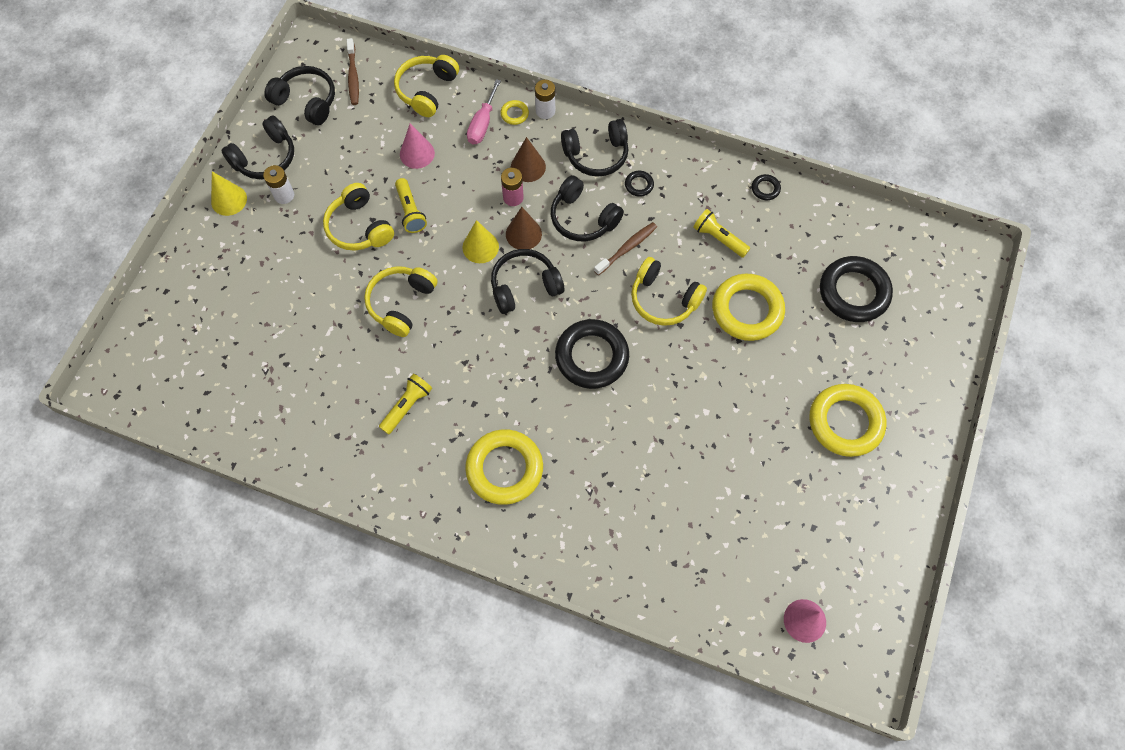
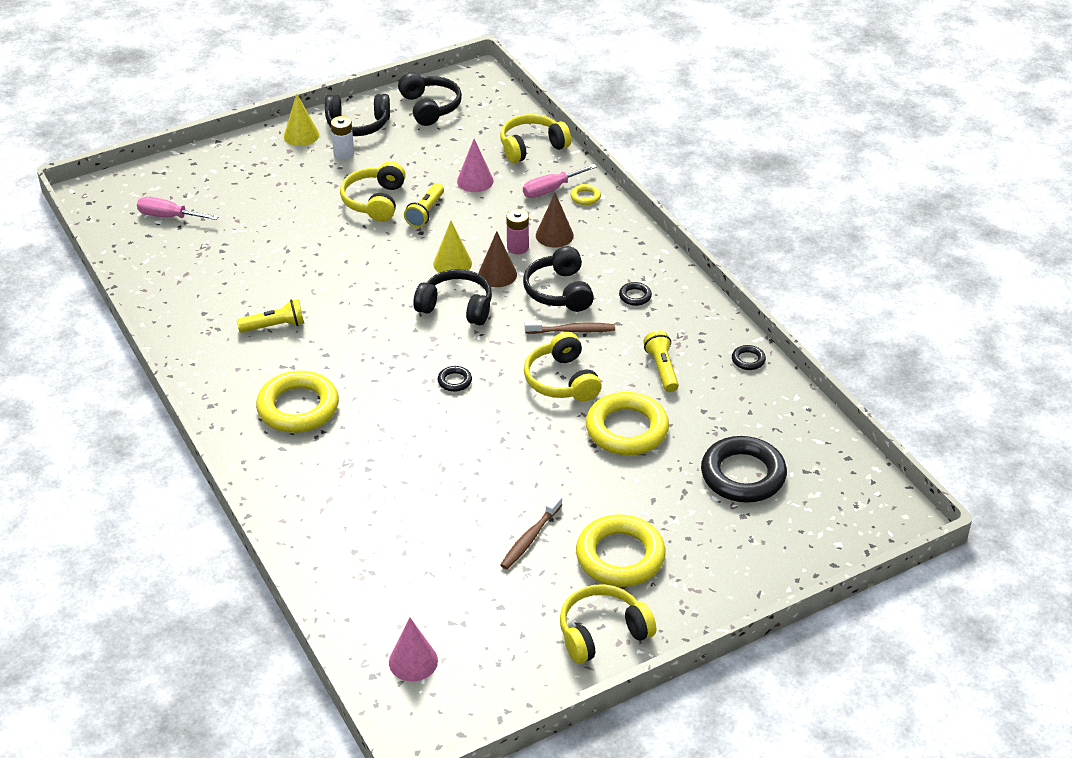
camera: 40 degrees right, 25 degrees down
brown toothbrush [347,38,359,105] -> brown toothbrush moved to [500,495,562,569]
yellow headphones [364,266,437,337] -> yellow headphones moved to [560,584,656,664]
white battery [535,80,555,119] -> none
black ring [555,319,629,389] -> black ring [438,366,472,392], size x0.43
black headphones [561,119,628,177] -> none
none -> pink screwdriver [137,197,219,220]

